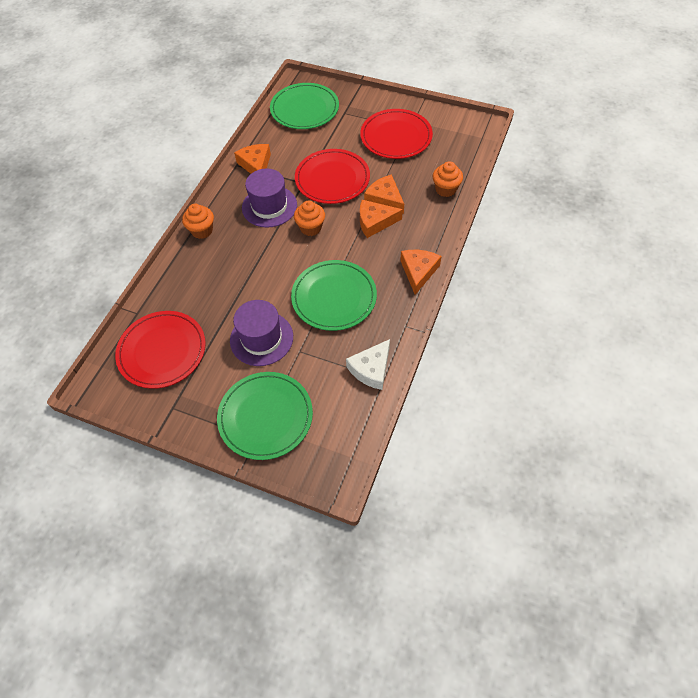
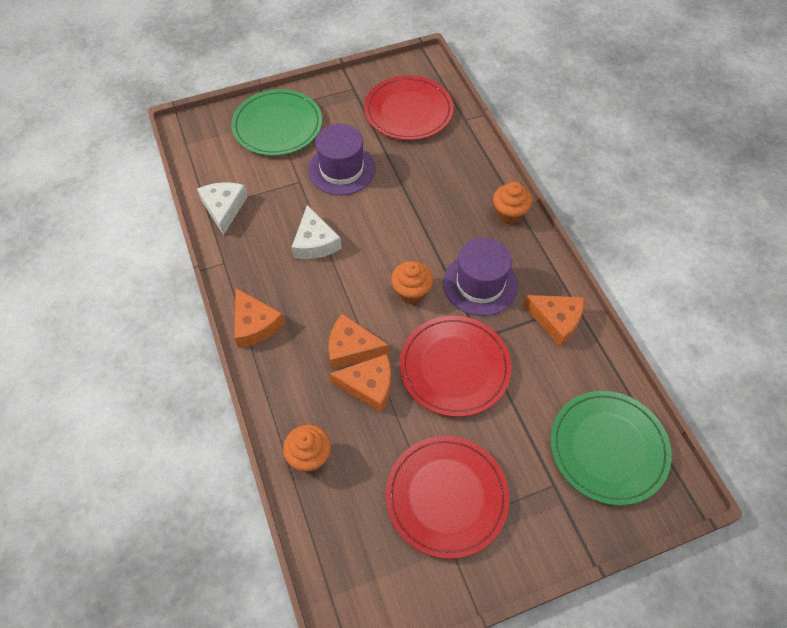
camera: 135 degrees right, 0 degrees up
green plate [291,260,377,331] -> white cheese [292,205,342,259]
orange cheese [360,200,403,238] -> orange cheese turned 120 degrees counterclockwise [328,314,389,369]

